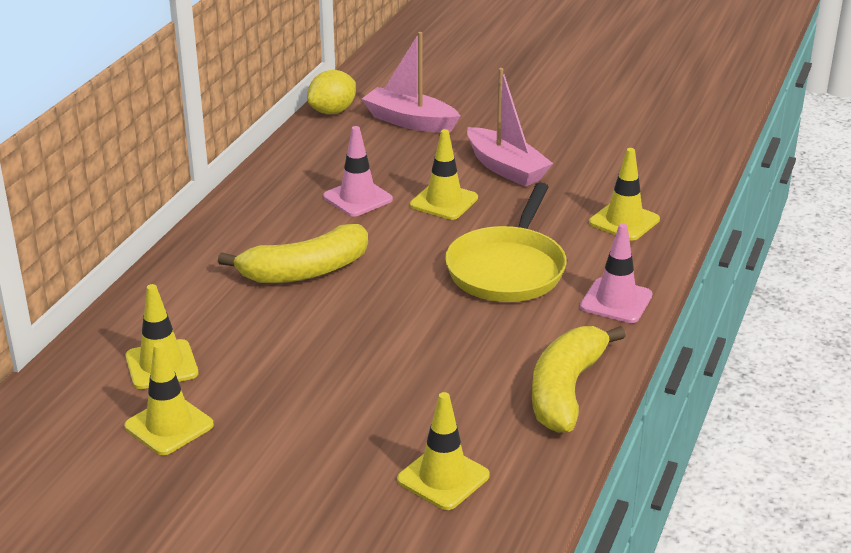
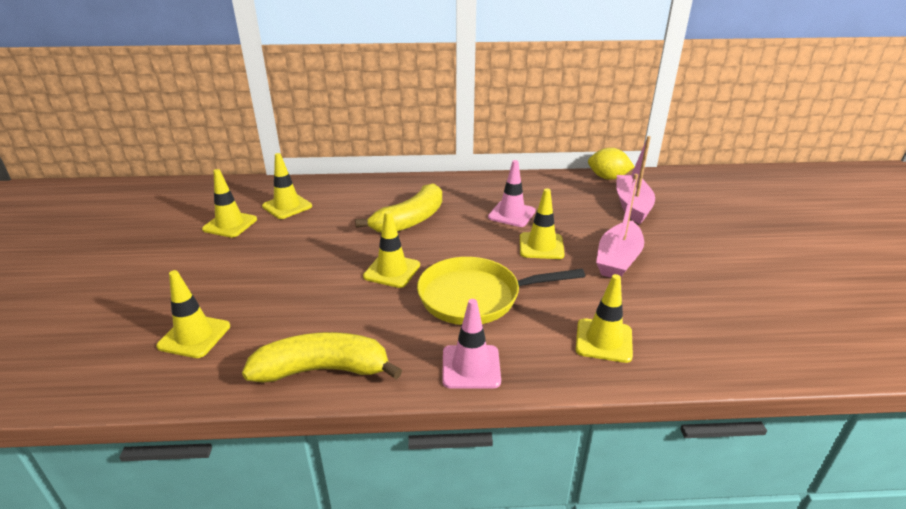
camera: 65 degrees right, 0 degrees up
yellow banana [218,224,368,283] -> yellow banana turned 90 degrees counterclockwise [355,183,442,233]
none -> yellow traffic cone [363,211,420,288]

